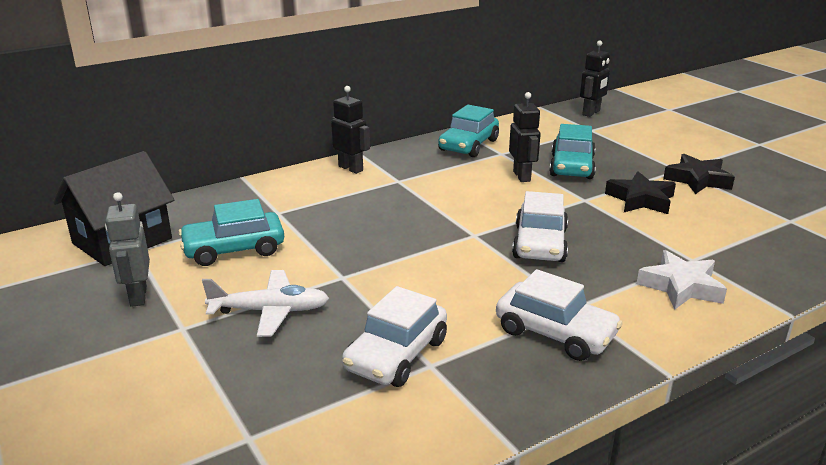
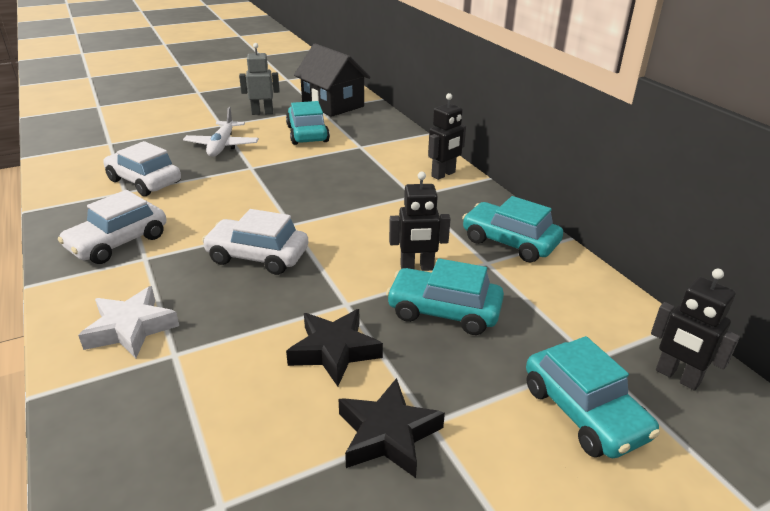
camera: 95 degrees right, 5 degrees up
none -> turquoise car [526,336,660,458]

